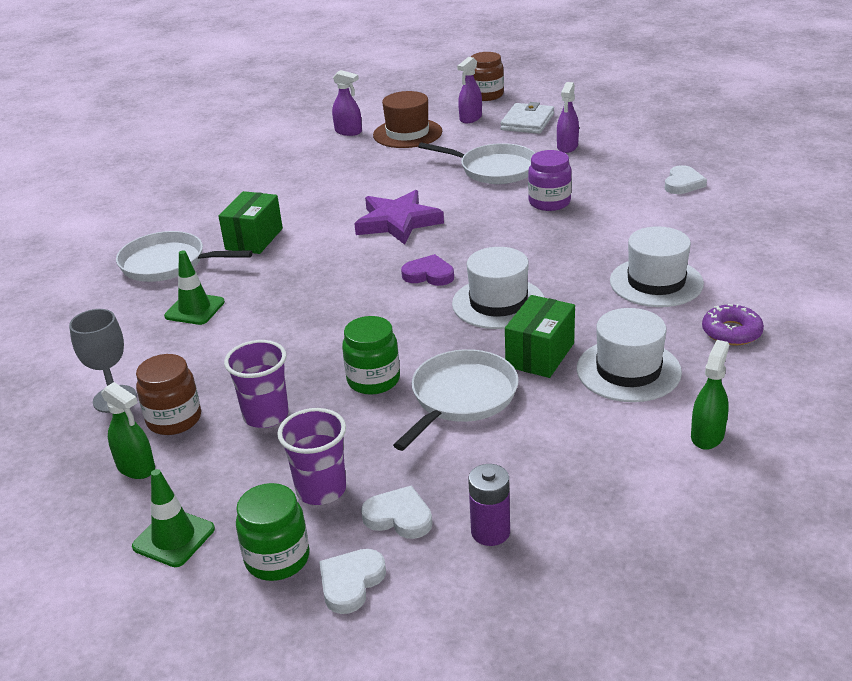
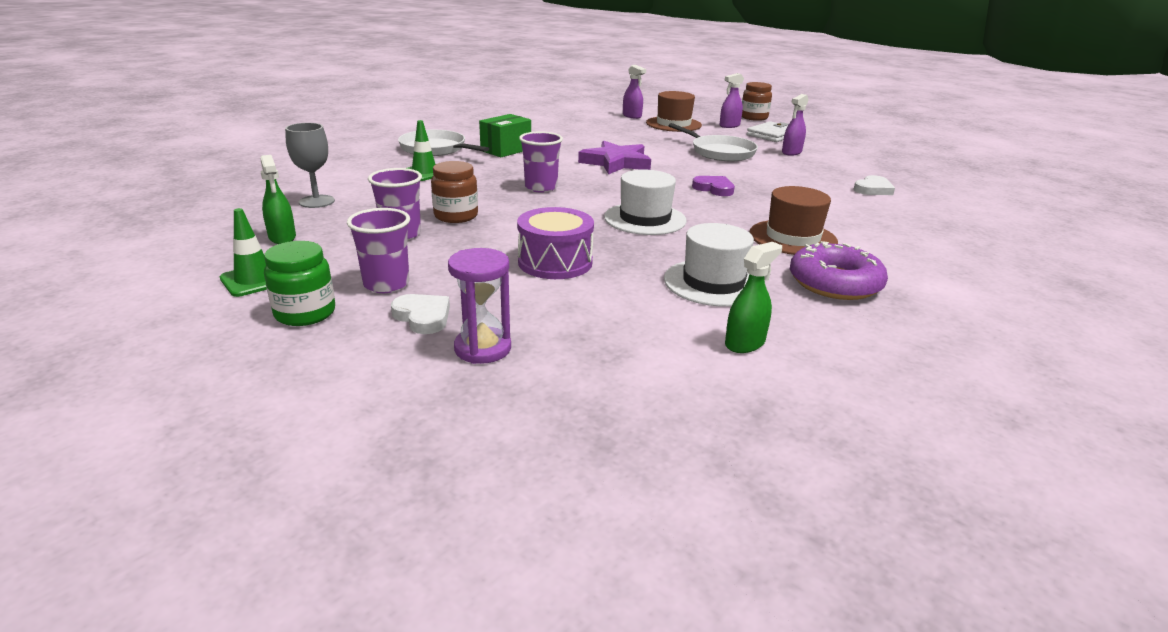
camera: 20 degrees right, 5 degrees down
brown jar [136,354,201,435] -> brown jar moved to [431,161,478,223]
white heart [319,549,386,614] -> none
green jar [342,316,400,395] -> none
white pan [393,349,519,451] -> purple drum [517,207,594,279]
purple heart [401,254,454,286] -> purple heart moved to [692,176,735,196]
purple battery [468,464,510,546] -> purple hourglass [448,248,511,364]
green box [505,295,575,378] -> none
purple jar [528,150,572,211] -> none
white hat [610,226,704,307] -> brown hat [749,186,838,255]
purple donut [702,304,764,345] -> purple donut [790,241,888,300], size x1.58
none -> purple cup [519,131,563,193]

